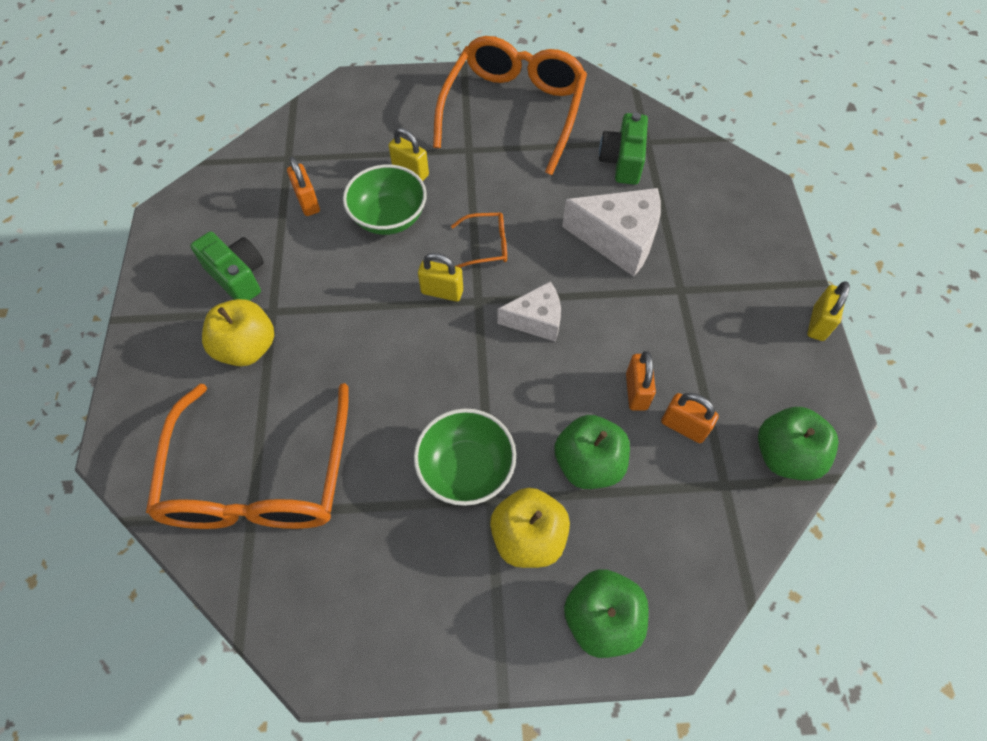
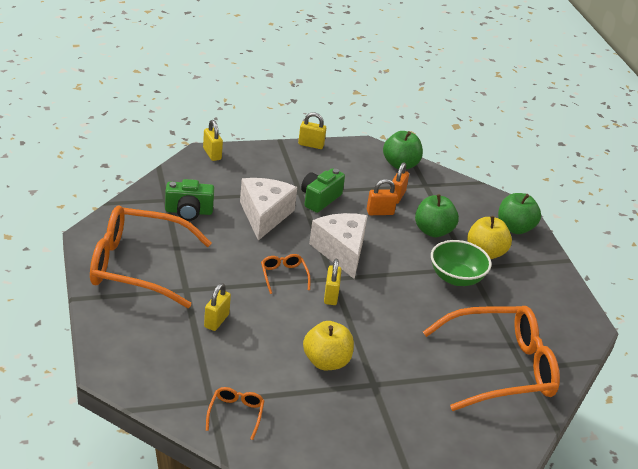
camera: 105 degrees left, 25 degrees down
green camera [190,232,264,301] -> green camera moved to [301,168,345,213]
yellow apple [202,299,274,366] -> yellow apple moved to [303,321,354,370]
orange padlock [287,157,320,216] -> none
green bowl [343,164,427,235] -> none
white cheese [497,281,561,342] -> white cheese [309,213,368,279], size x1.59
none -> yellow padlock [203,120,223,161]
none -> orange glasses [206,387,265,440]

